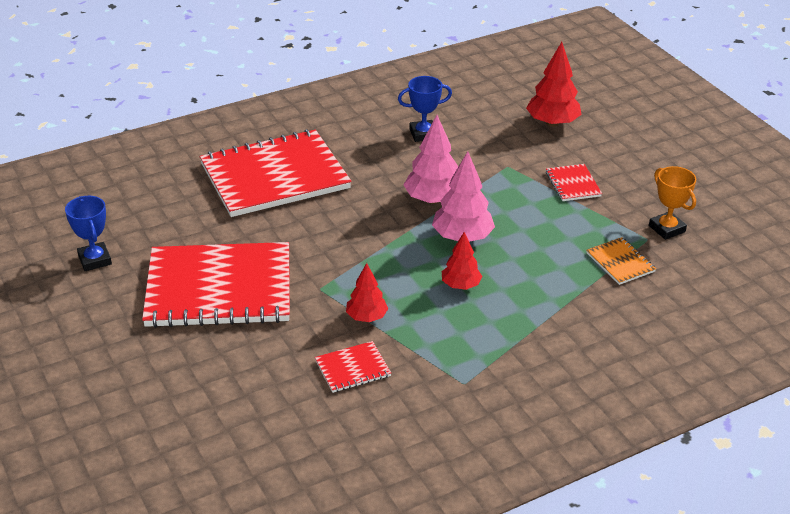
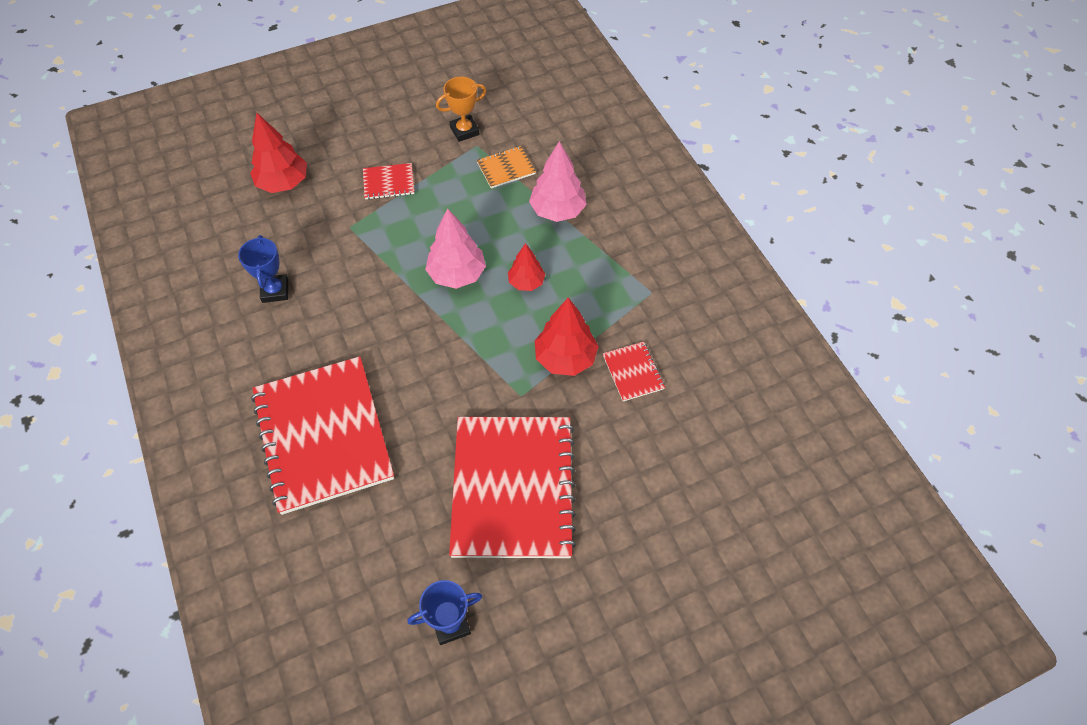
camera: 85 degrees left, 20 degrees up
red tree [346,263,388,322] -> red tree [535,298,599,376], size x1.60
pink tree [403,115,458,204] -> pink tree moved to [529,141,587,222]

